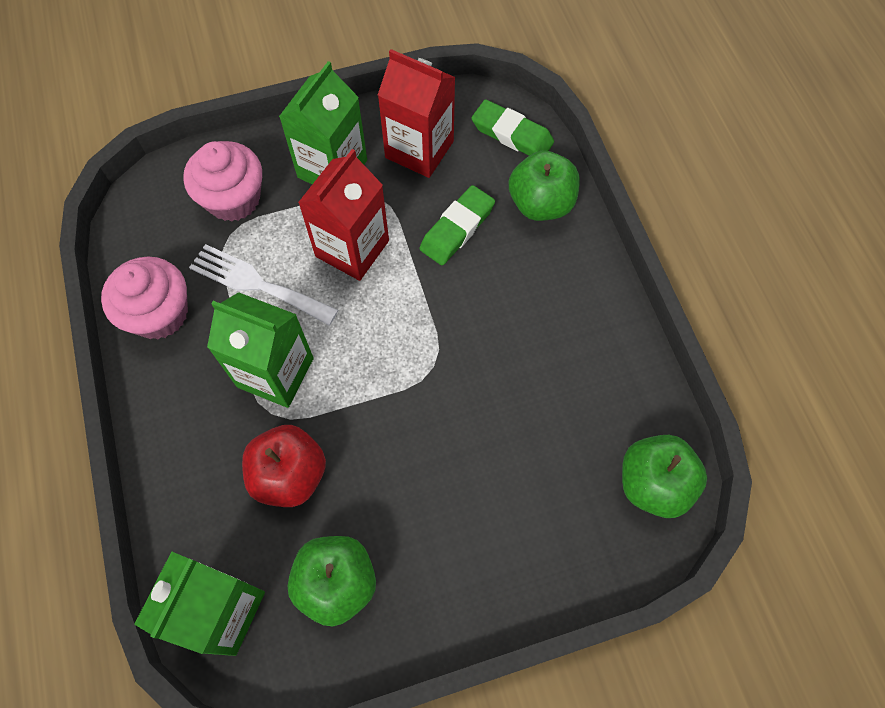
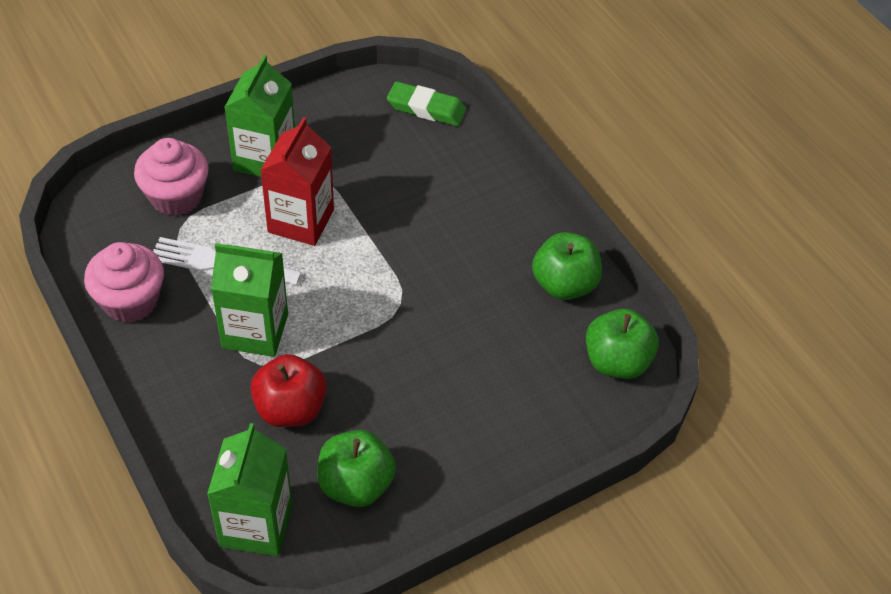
camera: 15 degrees left, 15 degrees down
red carton [378,49,455,178] -> none
green eraser [419,185,495,265] -> none
green apple [509,151,580,221] -> green apple moved to [532,232,602,300]

